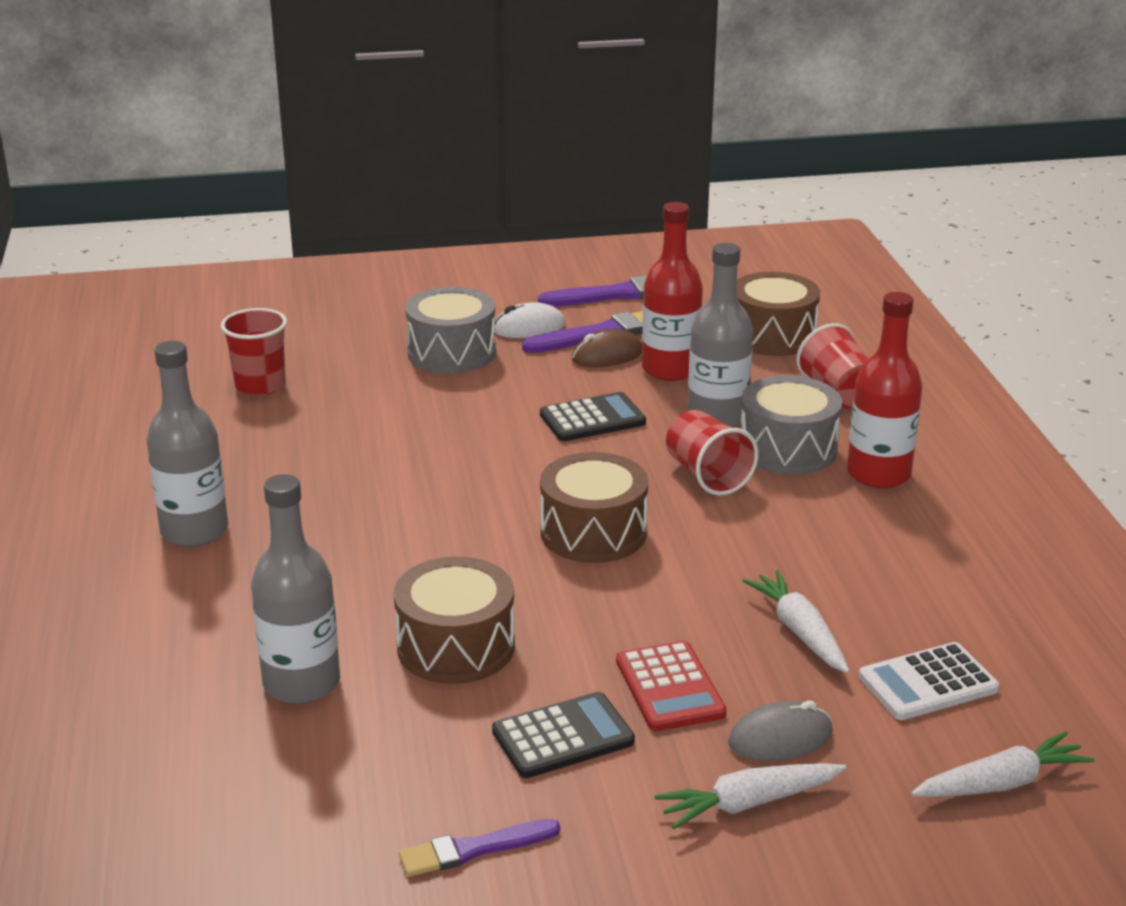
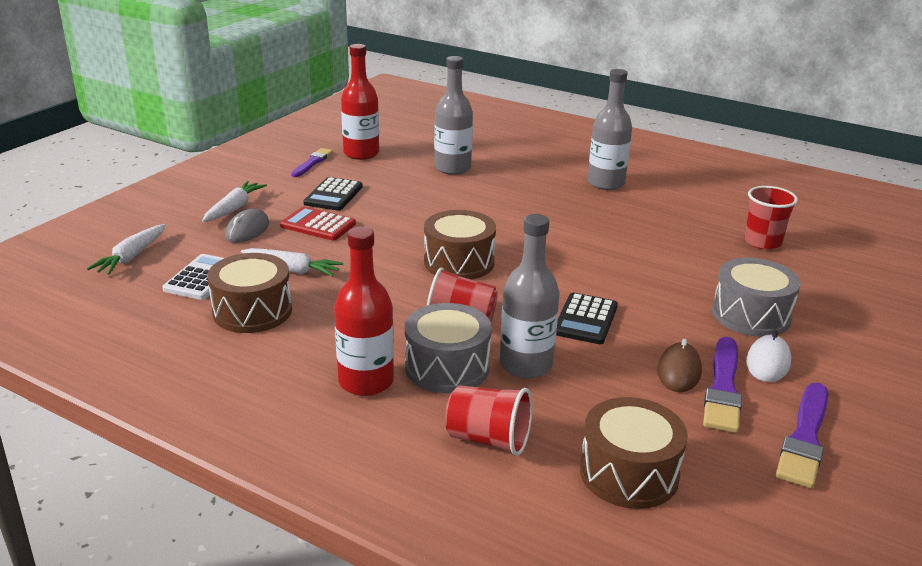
camera: 130 degrees right, 0 degrees up
brown drum [393,557,515,684] -> brown drum moved to [207,253,292,333]
red bottle [642,202,703,381] -> red bottle moved to [341,44,379,160]

